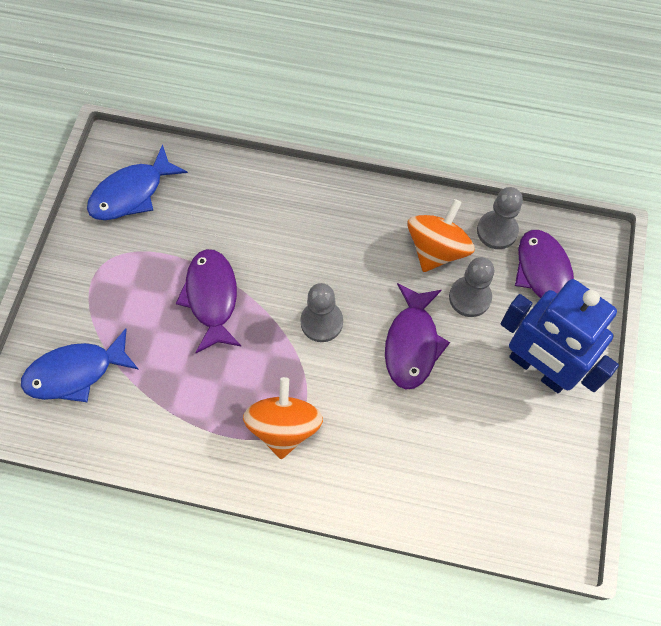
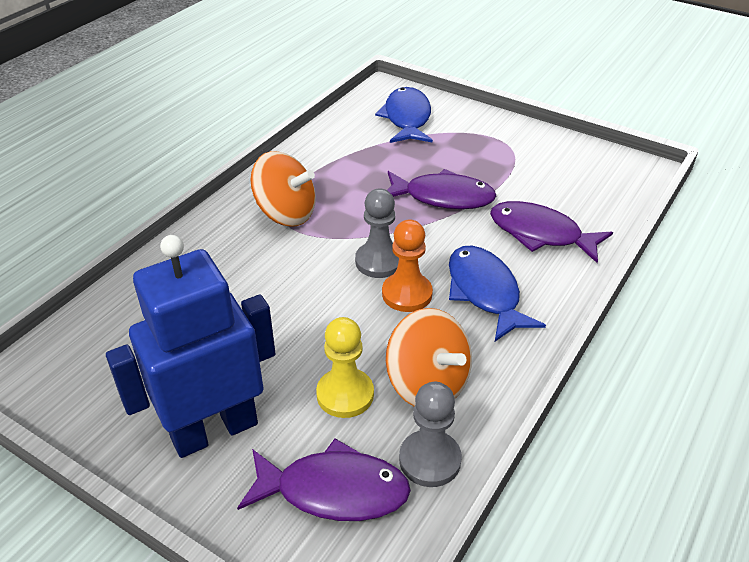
camera: 110 degrees right, 25 degrees down
blue fish [87,144,188,220] -> blue fish moved to [449,246,546,341]
purple fish [385,283,450,389] -> purple fish moved to [490,201,613,263]
grey pawn [449,257,494,317] -> yellow pawn [316,317,374,418]
none -> orange pawn [382,220,433,312]

